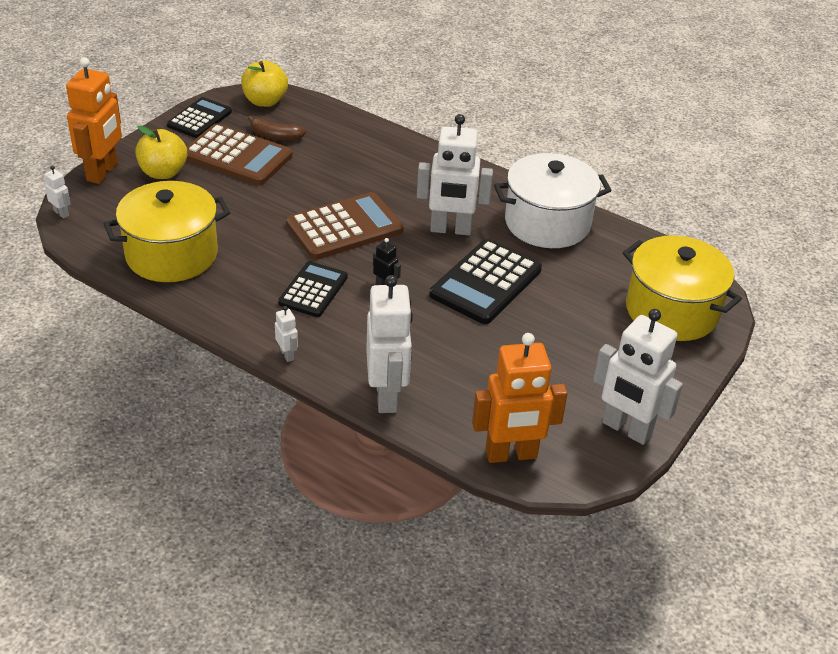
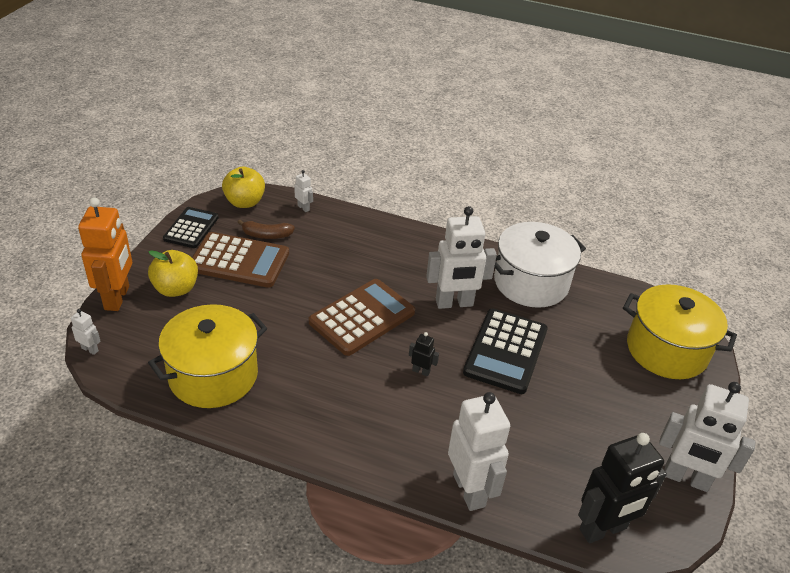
camera: 15 degrees left, 0 degrees up
white robot [275,306,298,362] -> white robot moved to [294,170,313,212]
black calculator [278,261,348,317] -> none
orange robot [472,333,568,463] -> black robot [578,433,667,544]

